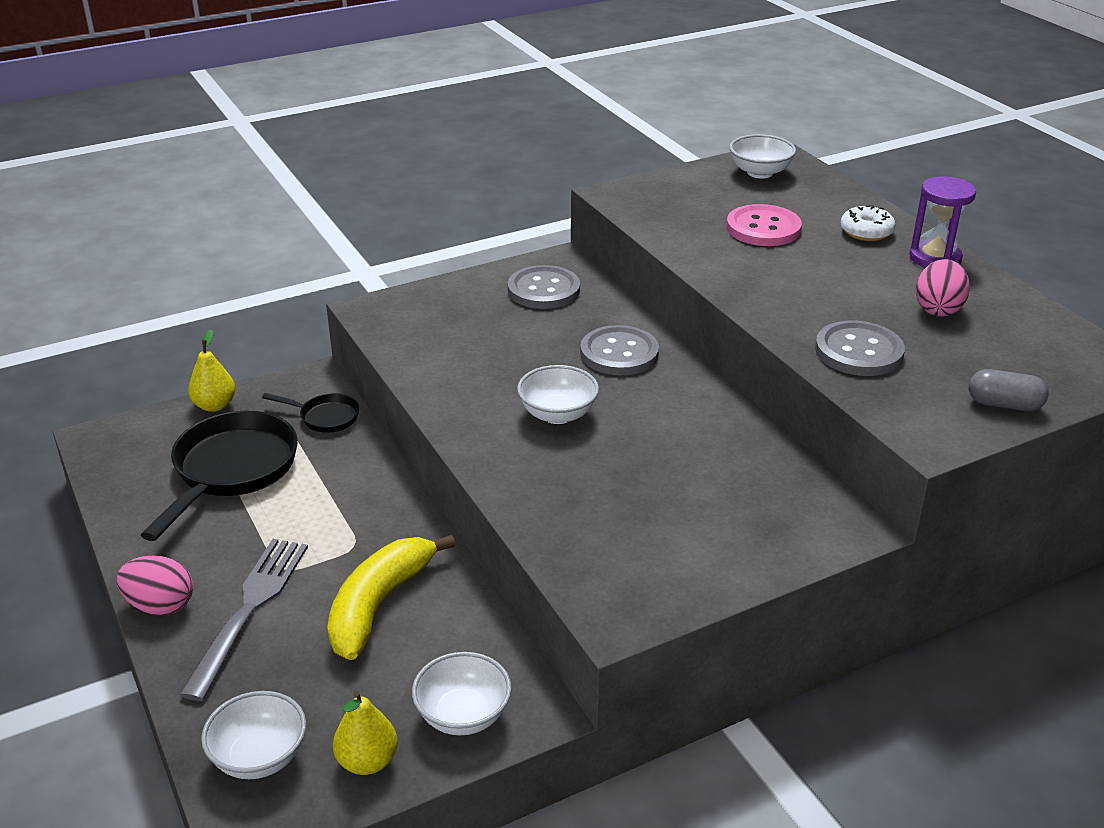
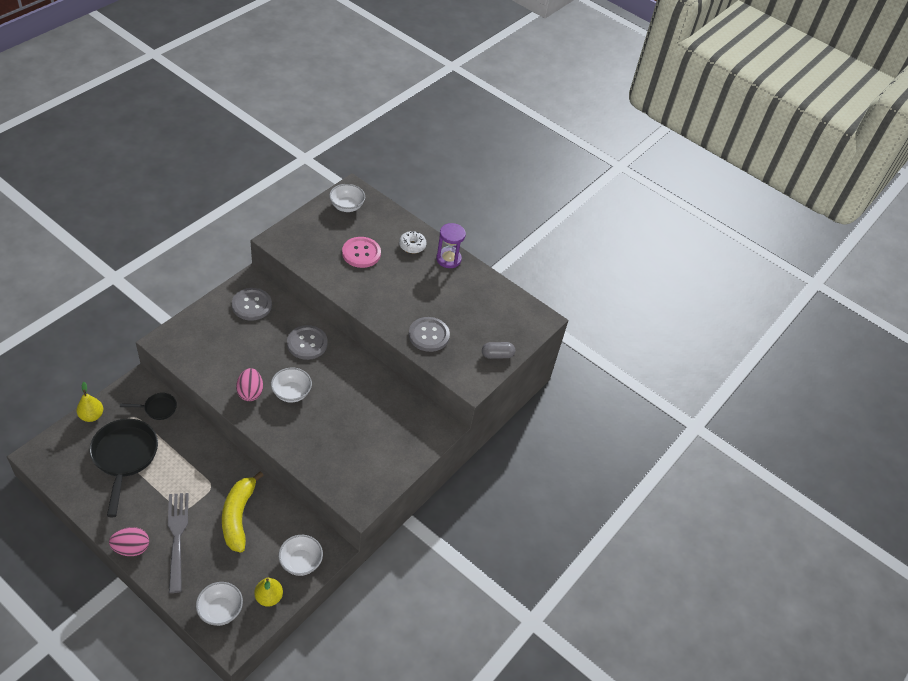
camera: 30 degrees left, 15 degrees up
pink egg [916,259,970,317] -> pink egg moved to [236,368,263,401]

